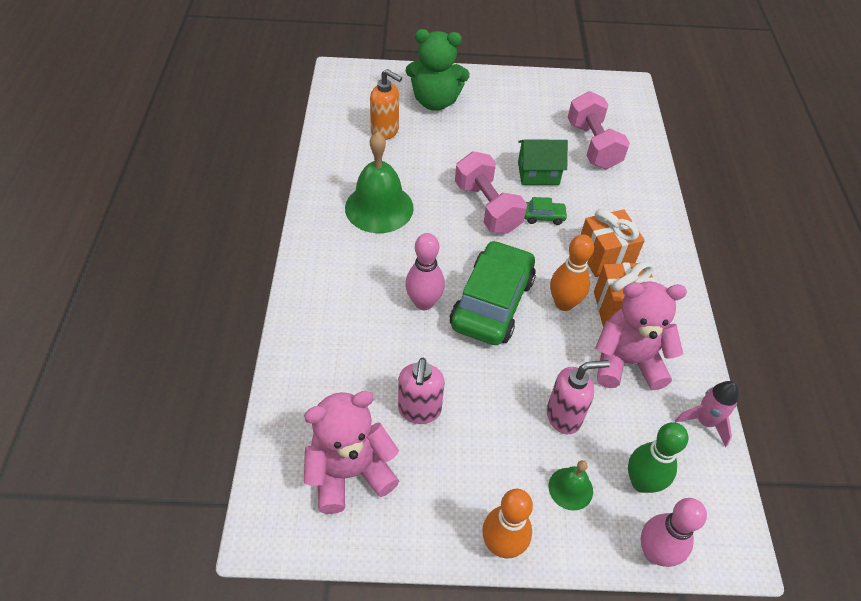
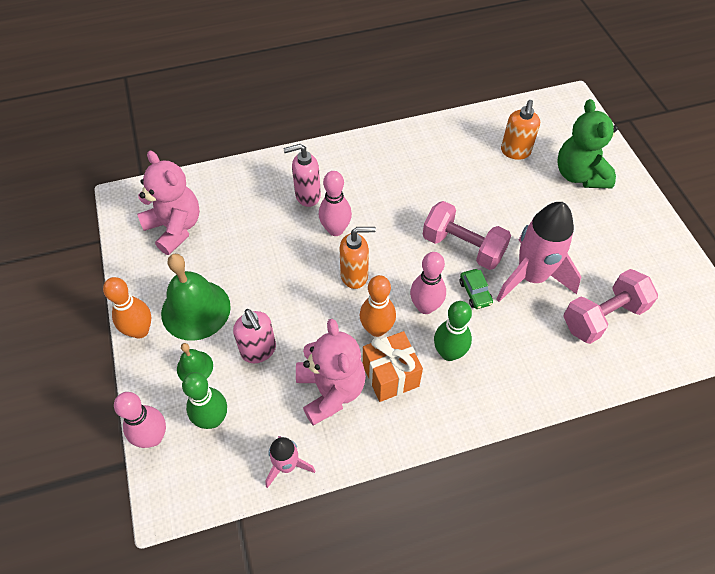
camera: 75 degrees right, 5 degrees up
green bell [345,132,414,233] -> green bell moved to [161,254,231,341]
pink soap dispenser [398,358,444,424] -> pink soap dispenser moved to [283,144,321,207]
green car [450,240,536,345] -> orange soap dispenser [339,227,376,289]
pink dumbbell [455,151,527,234] -> pink dumbbell turned 75 degrees clockwise [423,201,511,270]
green house [518,140,568,185] -> pink rocket [496,202,581,302]
orange gift [581,209,645,277] -> green bowling pin [434,301,472,361]
none -> pink bowling pin [410,252,446,314]

